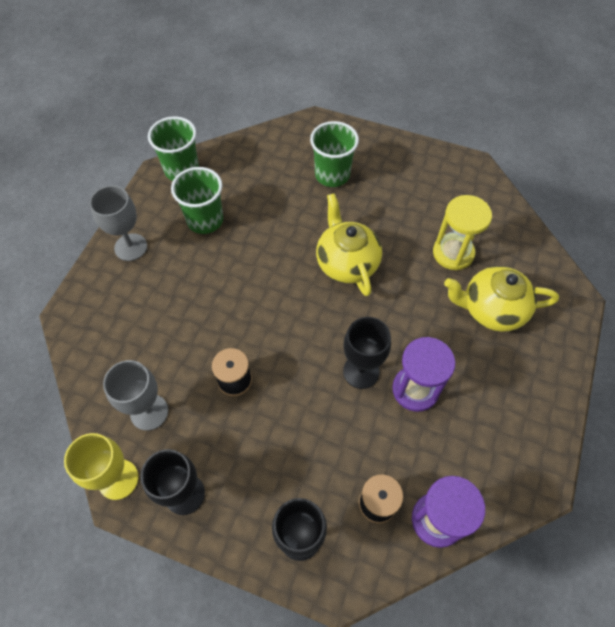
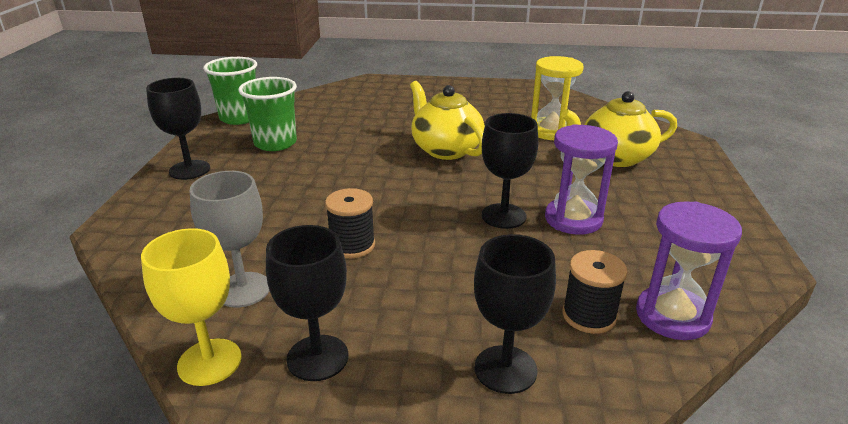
camera: 15 degrees left, 30 degrees down
grey goblet [89,186,147,261] -> black goblet [146,78,210,180]
green cup [310,121,359,187] -> none

